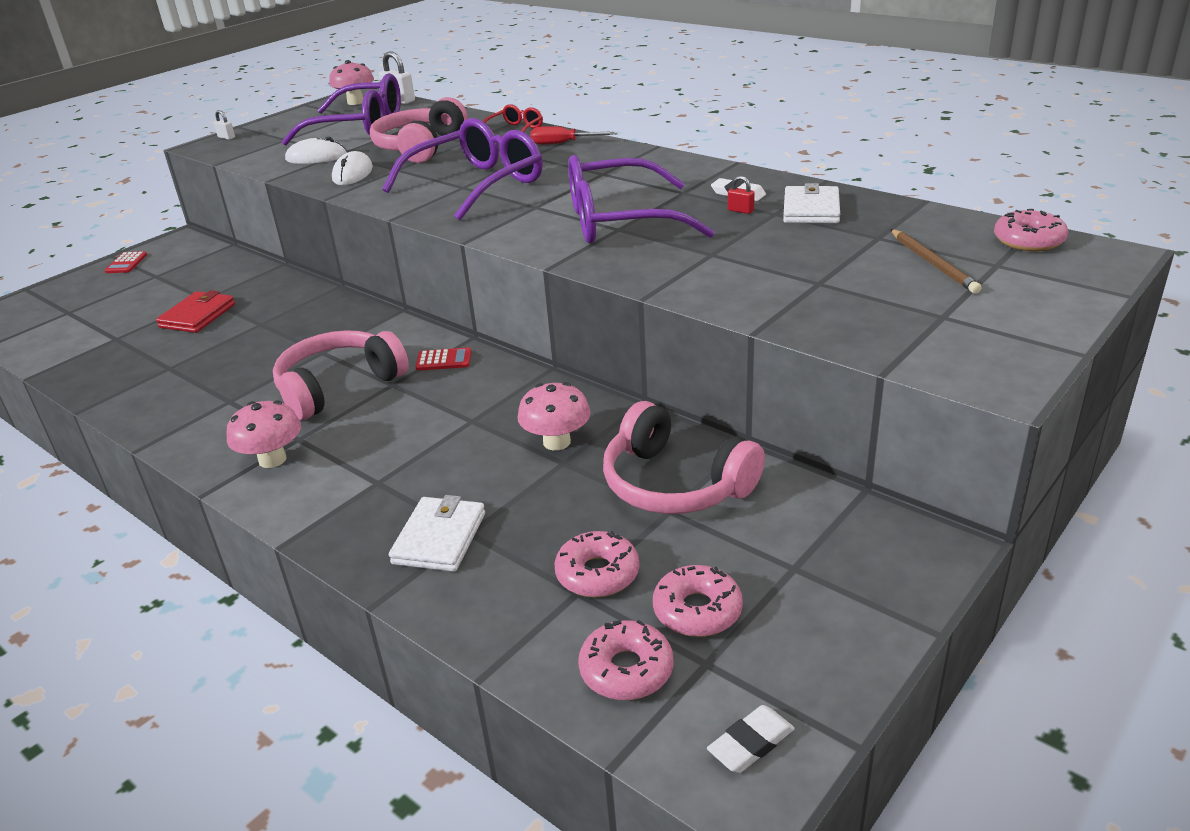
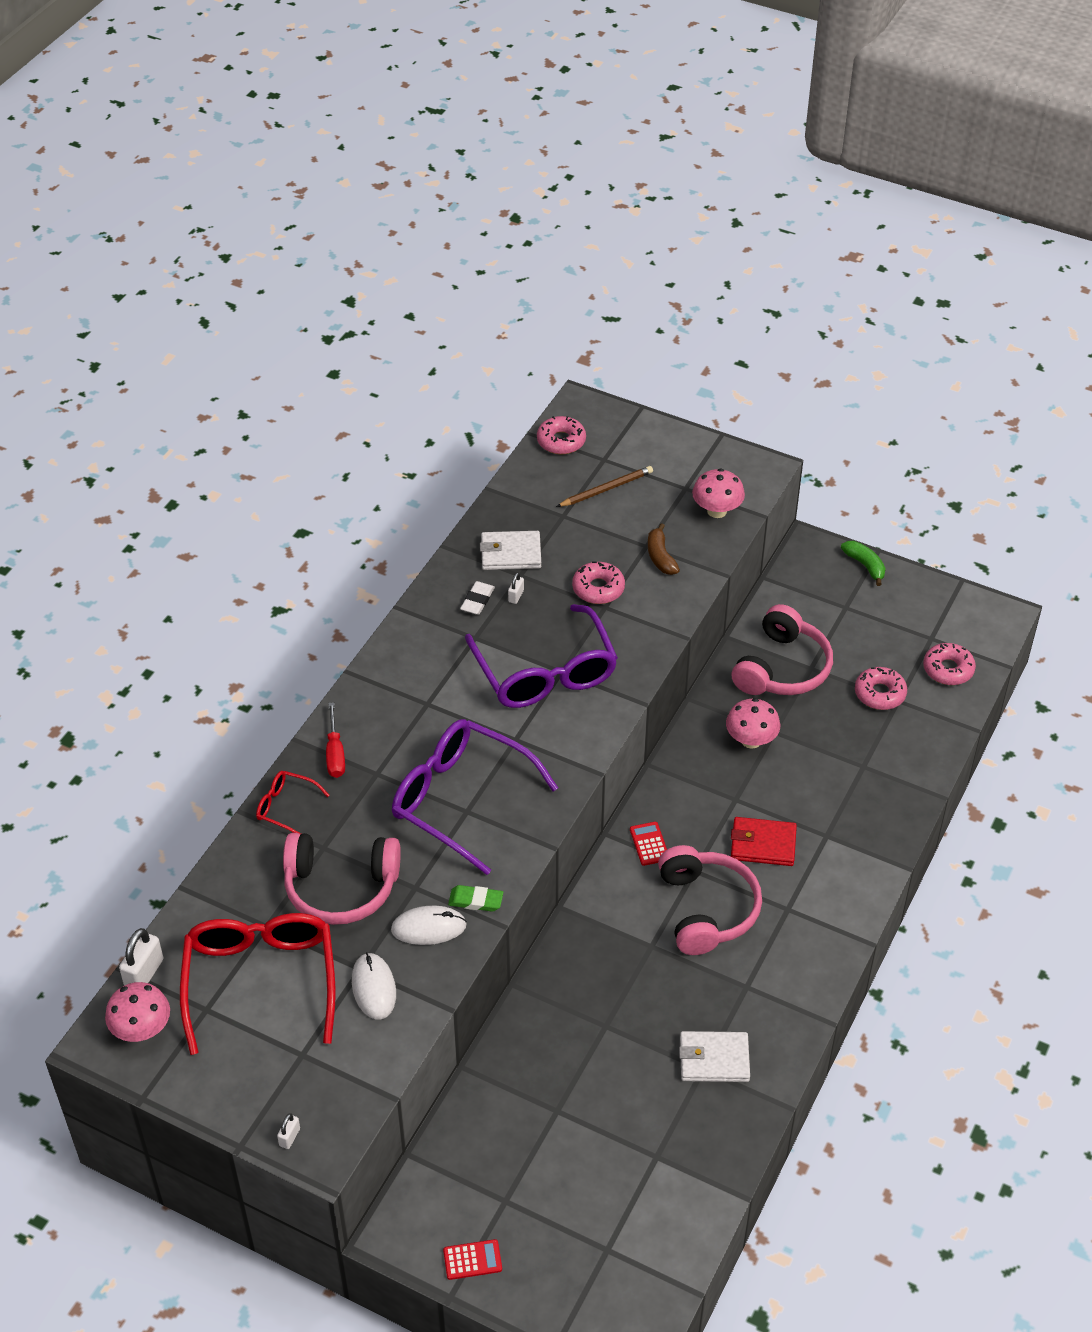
camera: 105 degrees left, 15 degrees up
red wallet [156,290,235,333] -> red wallet moved to [731,817,797,866]
pink mushroom [226,400,301,468] -> pink mushroom moved to [692,469,745,518]
pink headphones [273,330,409,420] -> pink headphones turned 135 degrees counterclockwise [658,845,762,955]
purple glasses [281,73,401,146] -> red glasses [180,913,336,1055]
white wallet [389,495,485,572] -> white wallet moved to [679,1031,750,1082]
pink donut [653,565,743,637] -> pink donut moved to [572,561,625,604]
white eraser [707,705,795,773] -> none
red padlock [728,176,755,214] -> white padlock [508,572,524,604]
none -> green eraser [448,885,503,912]
none -> brown banana [648,523,680,575]
none -> green banana [841,541,886,586]

